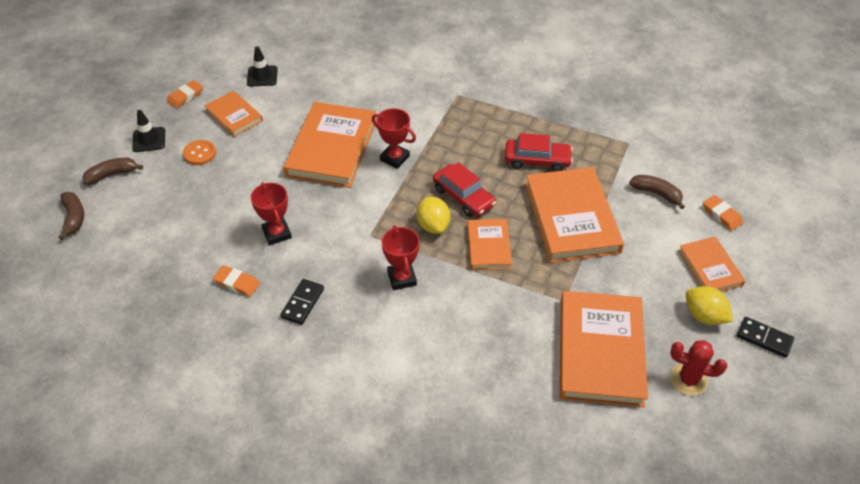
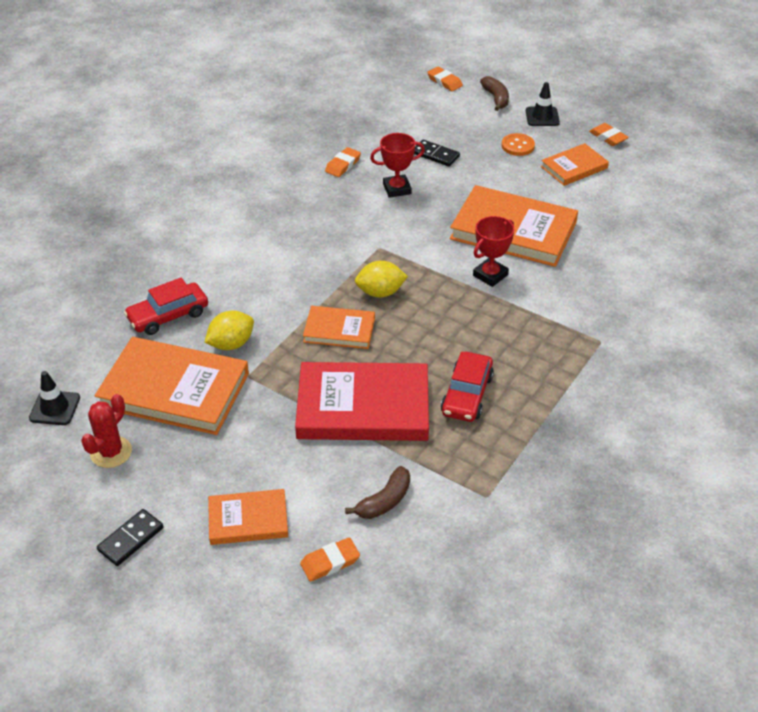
camera: 100 degrees right, 5 degrees down
brown banana [59,192,84,240] -> orange eraser [427,67,463,91]
black traffic cone [247,46,278,86] -> black traffic cone moved to [29,371,80,425]
black domino [280,279,324,325] -> black domino moved to [414,139,460,167]
red trophy [381,225,420,290] -> none
red car [433,162,496,217] -> red car moved to [124,278,208,335]
orange book [525,167,624,263] -> red book [295,362,429,441]
yellow lemon [686,286,733,325] -> yellow lemon moved to [204,310,254,350]

